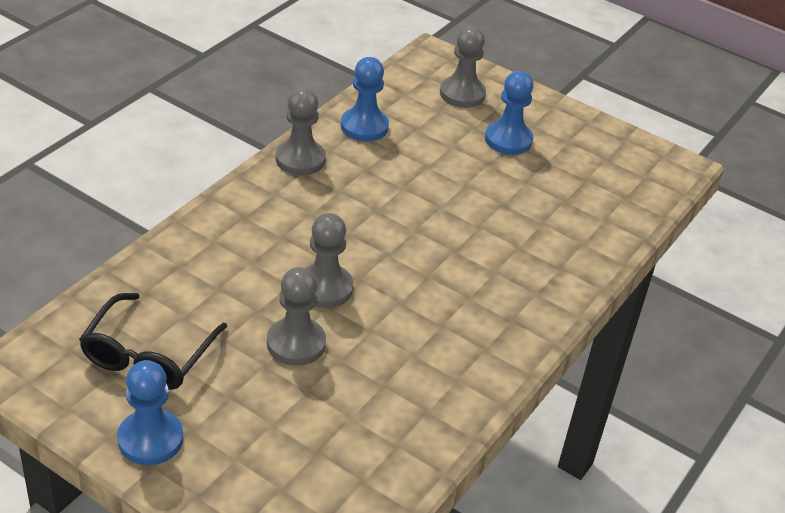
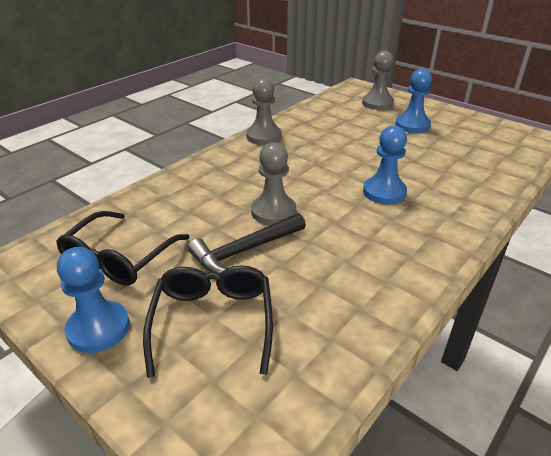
camera: 10 degrees right, 5 degrees down
grey pawn [267,267,326,366] -> black hammer [188,213,306,274]
blue pawn [341,57,389,141] -> blue pawn moved to [363,125,407,204]
none -> black glasses [143,266,273,378]

